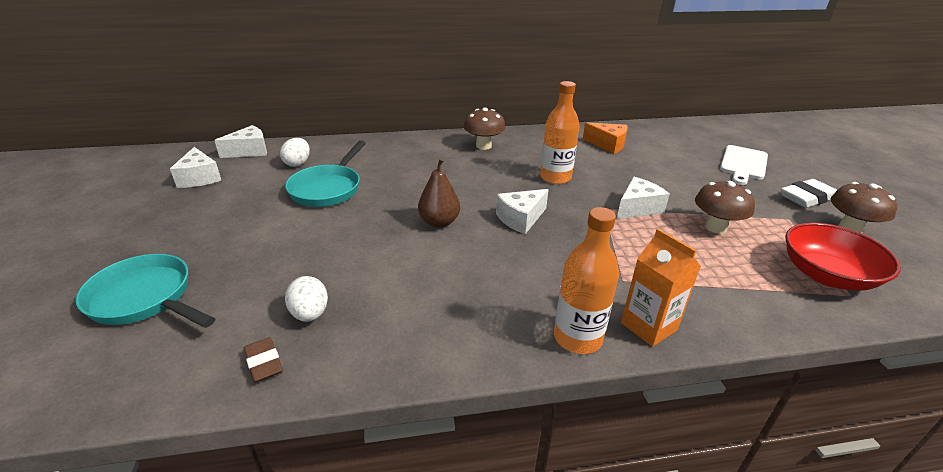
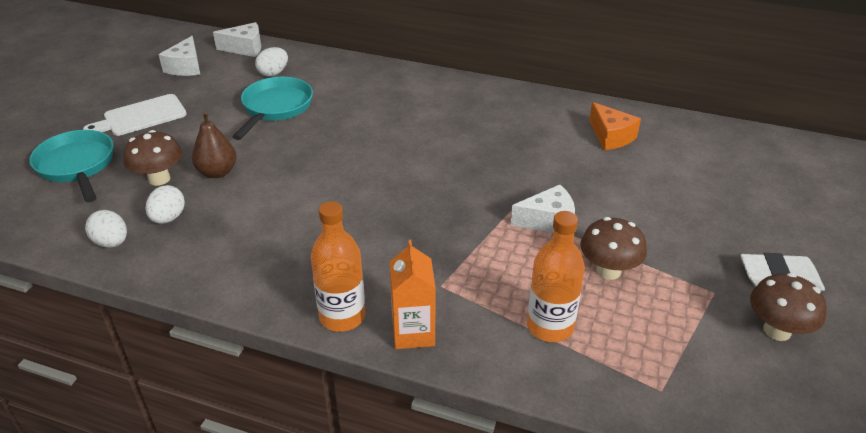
camera: 30 degrees right, 5 degrees up
brown eraser [244,337,283,382] -> white egg [85,210,127,248]
turquoise pan [285,141,366,207] -> turquoise pan turned 150 degrees clockwise [232,77,313,140]
brown pear [418,158,460,228] -> brown pear moved to [192,111,237,178]
brown mushroom [463,108,506,150] -> brown mushroom moved to [123,130,182,186]
white cheese [496,189,549,234] -> none
orange bottle [540,81,580,184] -> orange bottle moved to [527,211,585,342]
white cutting board [720,145,768,185] -> white cutting board moved to [83,94,187,136]
red bowl [785,223,901,291] -> none

